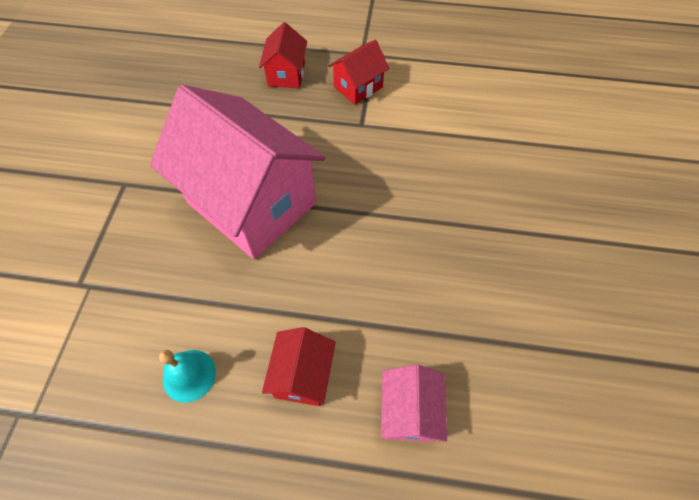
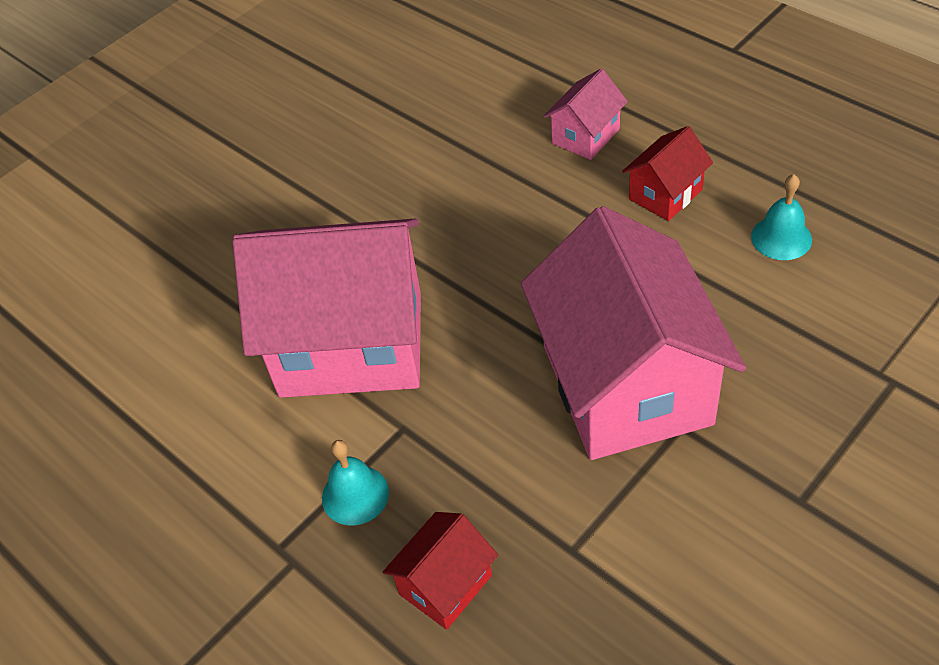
camera: 140 degrees left, 10 degrees down
red house [328,40,389,105] -> turquoise bell [322,440,389,526]
none -> pink house [232,219,421,398]

